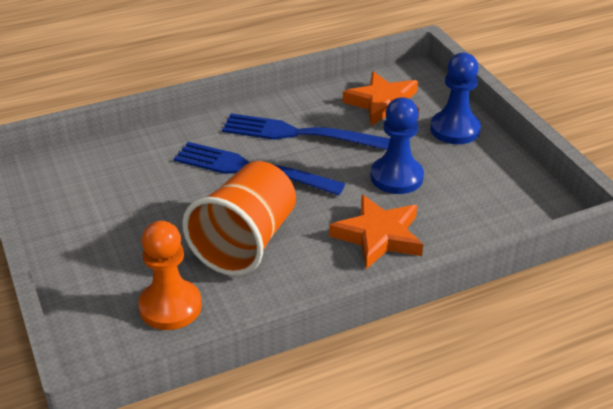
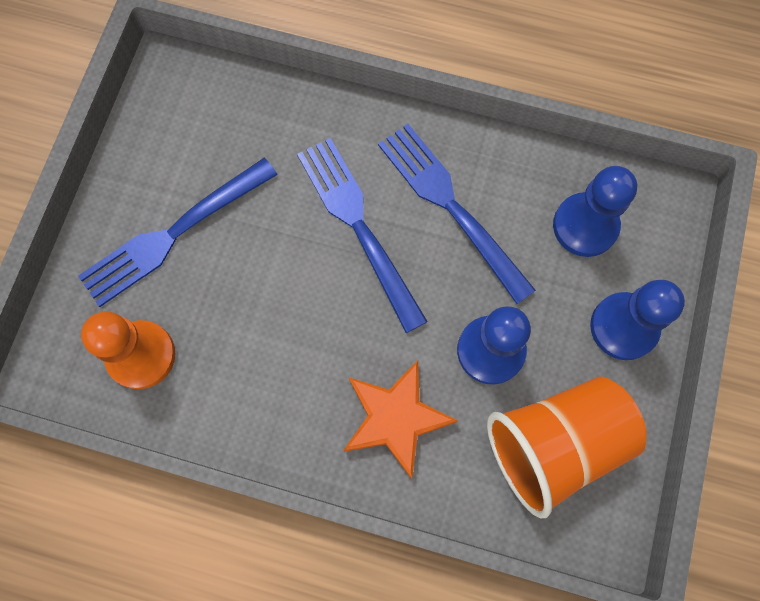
camera: 40 degrees right, 35 degrees up
orange cup [182,161,296,276] -> orange cup moved to [487,377,647,518]
orange star [343,71,419,126] -> blue pawn [553,166,637,257]
none -> blue fork [78,158,278,307]

